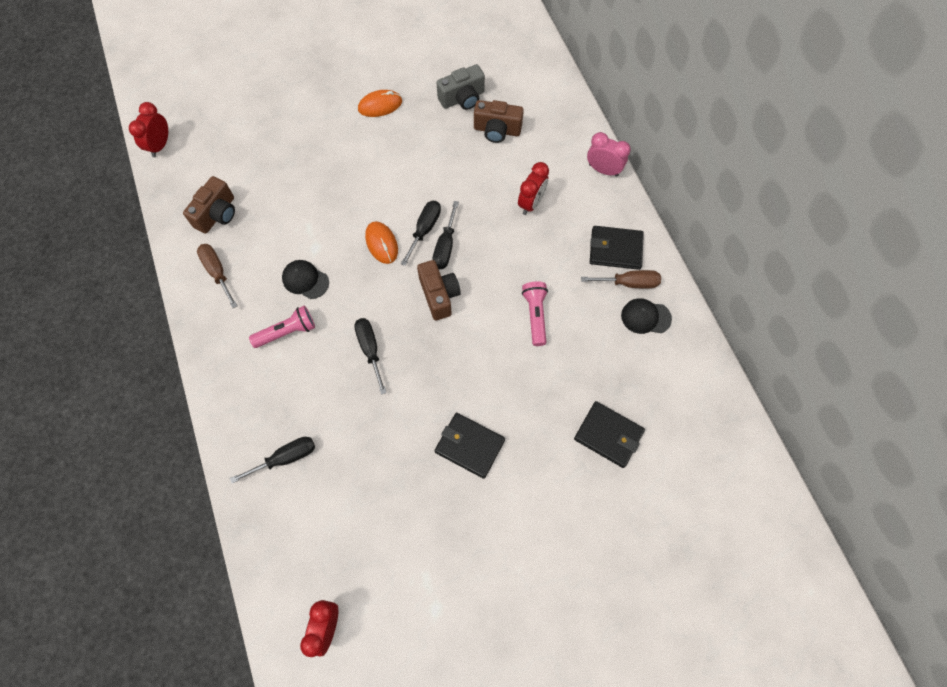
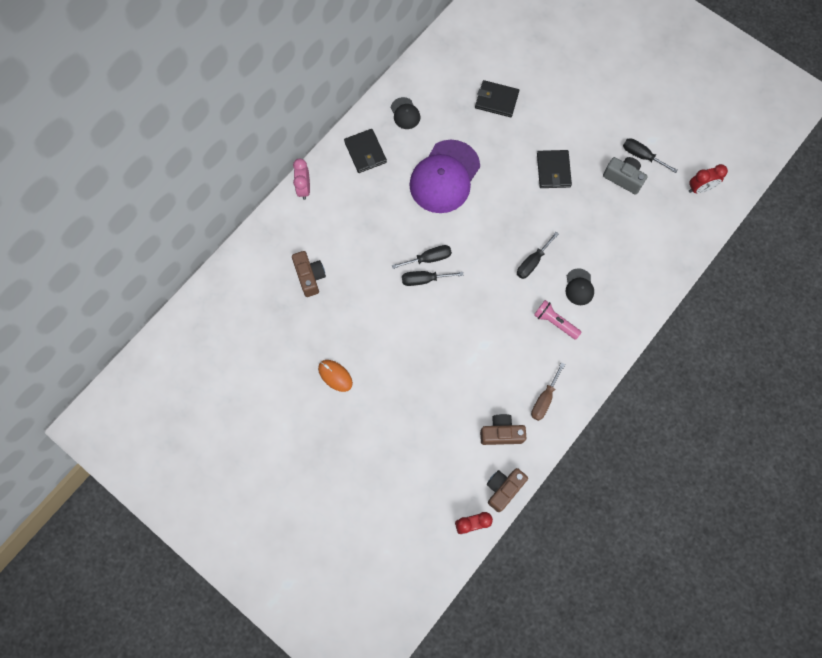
camera: 120 degrees left, 5 degrees up
black screwdriver [230,437,315,483] -> black screwdriver moved to [623,138,678,173]
black cap [282,260,329,299] -> black cap moved to [566,268,594,305]
orange mouse [365,221,398,264] -> none
brown camera [417,260,461,321] -> brown camera moved to [487,468,528,512]
grey camera [436,64,485,110] -> grey camera moved to [603,157,648,195]
red clock [518,162,549,215] -> none
pink flashlight [522,281,548,346] -> purple cap [409,140,480,213]
black wallet [574,401,645,468] -> black wallet turned 75 degrees counterclockwise [475,80,519,117]
brown screwdriver [581,270,661,289] -> none

